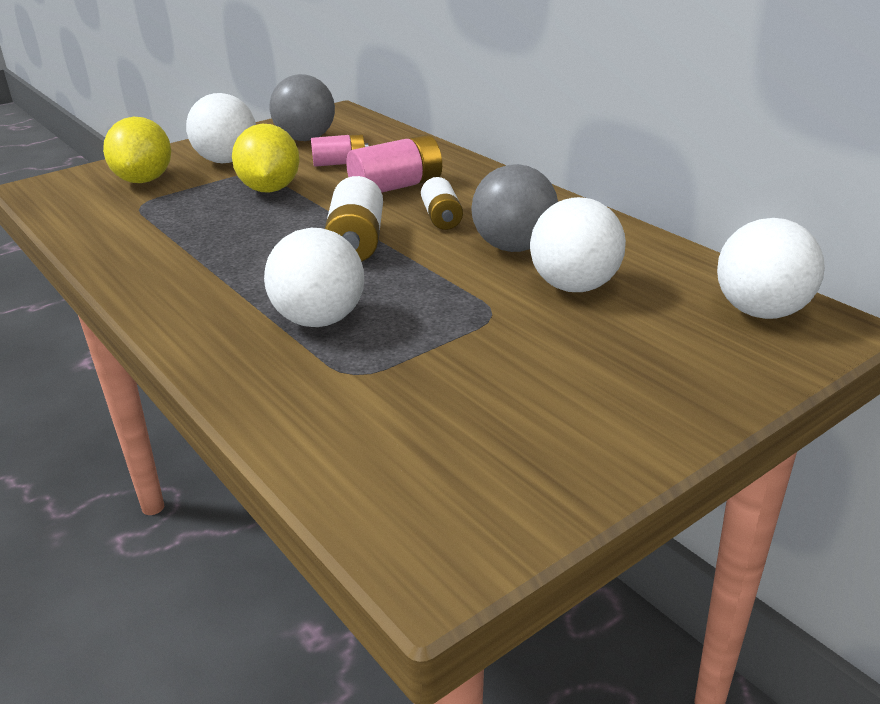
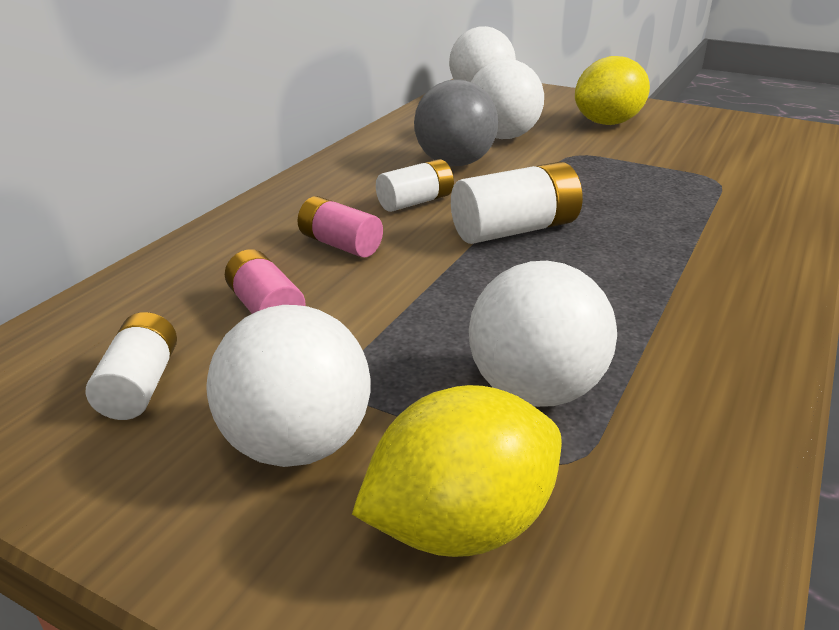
camera: 115 degrees left, 0 degrees up
yellow lemon [232,124,300,193] -> yellow lemon moved to [575,56,650,125]
white ball [264,228,364,327] -> white ball moved to [469,261,617,407]
grey ball [270,74,335,141] -> white battery [86,312,177,420]
pink battery [346,135,442,193] -> pink battery [297,196,383,258], size x0.65

